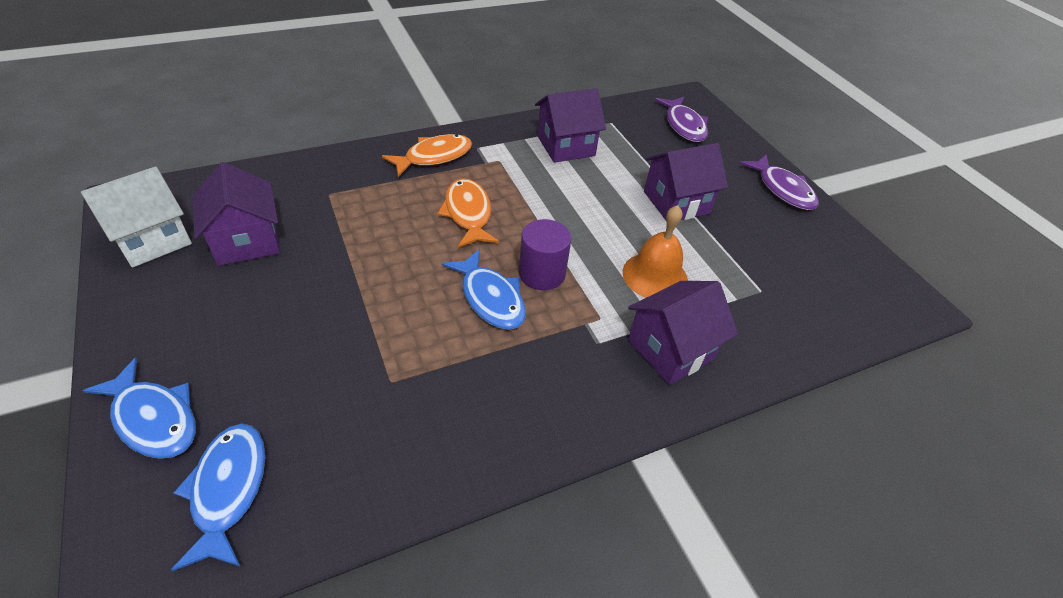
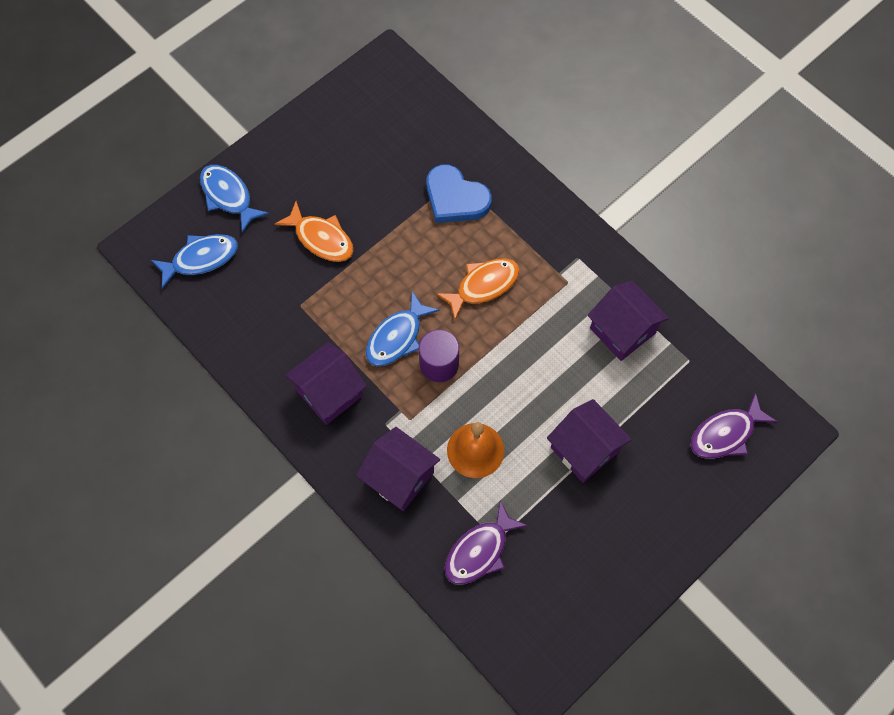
camera: 75 degrees right, 20 degrees up
white house [81,167,192,268] -> none
blue fish [83,358,196,459] -> blue fish turned 120 degrees clockwise [200,165,269,233]
purple house [192,162,280,266] -> purple house moved to [285,342,367,425]
orange fish [382,134,472,177] -> orange fish moved to [274,201,353,262]
purple fish [739,155,819,210] -> purple fish moved to [445,500,528,585]
none -> blue heart [426,165,492,223]

